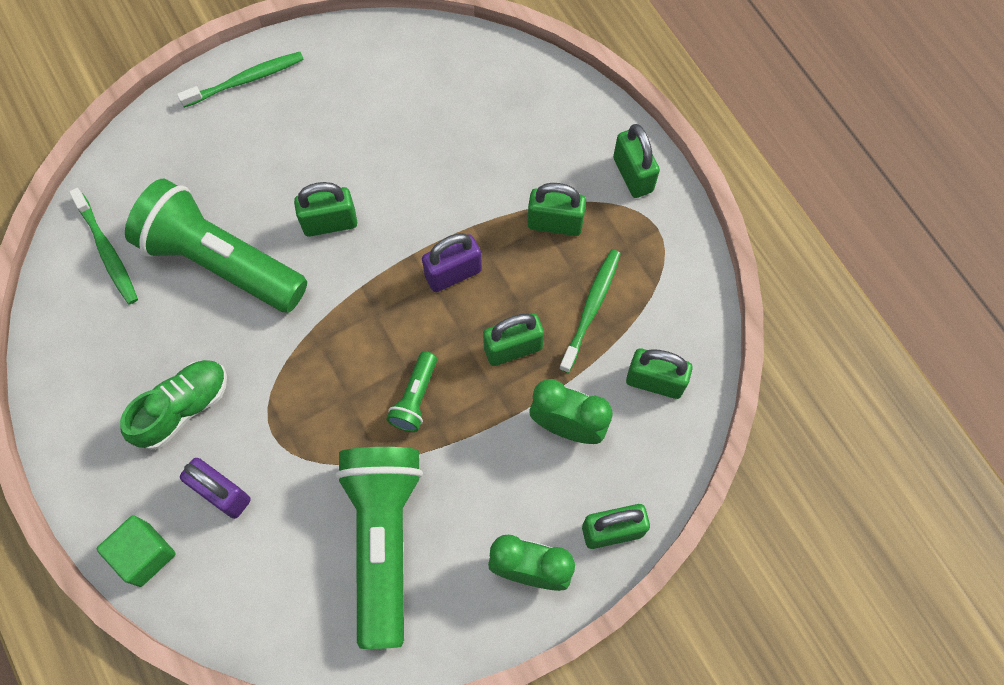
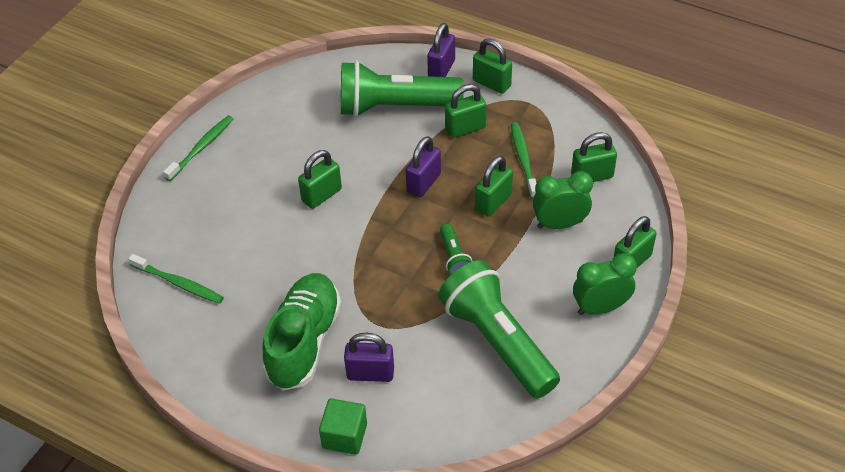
camera: 30 degrees left, 20 degrees down
green shoe [120,360,227,450] -> green shoe [263,273,342,391], size x1.51
green flashlight [125,179,307,313] -> green flashlight moved to [341,61,464,117]
none -> purple padlock [427,23,455,77]

